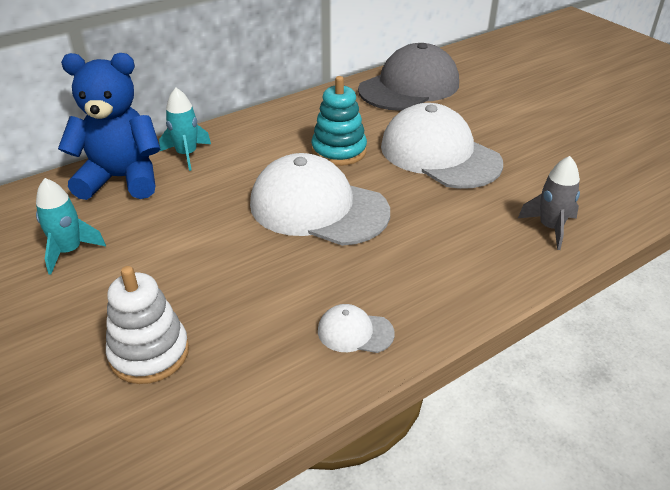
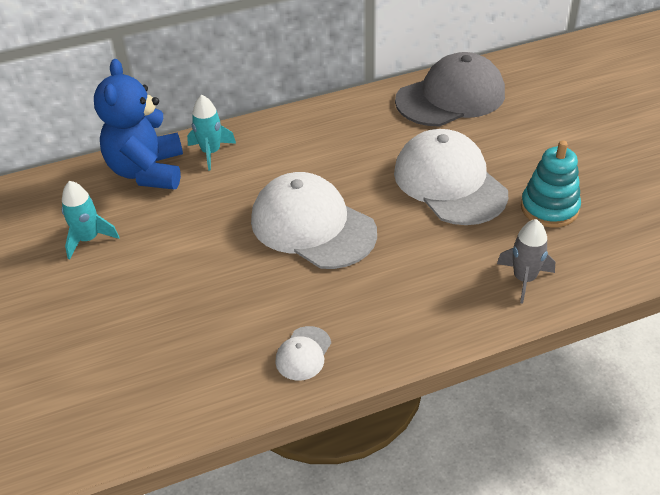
camera: 15 degrees right, 5 degrees up
blue teddy bear [58,53,161,200] -> blue teddy bear turned 105 degrees counterclockwise [94,59,183,189]
white stacking toy [106,266,189,384] -> none
turquoise stacking toy [311,76,367,166] -> turquoise stacking toy moved to [521,140,581,227]
white cap [318,304,395,353] -> white cap turned 90 degrees counterclockwise [275,326,331,380]

